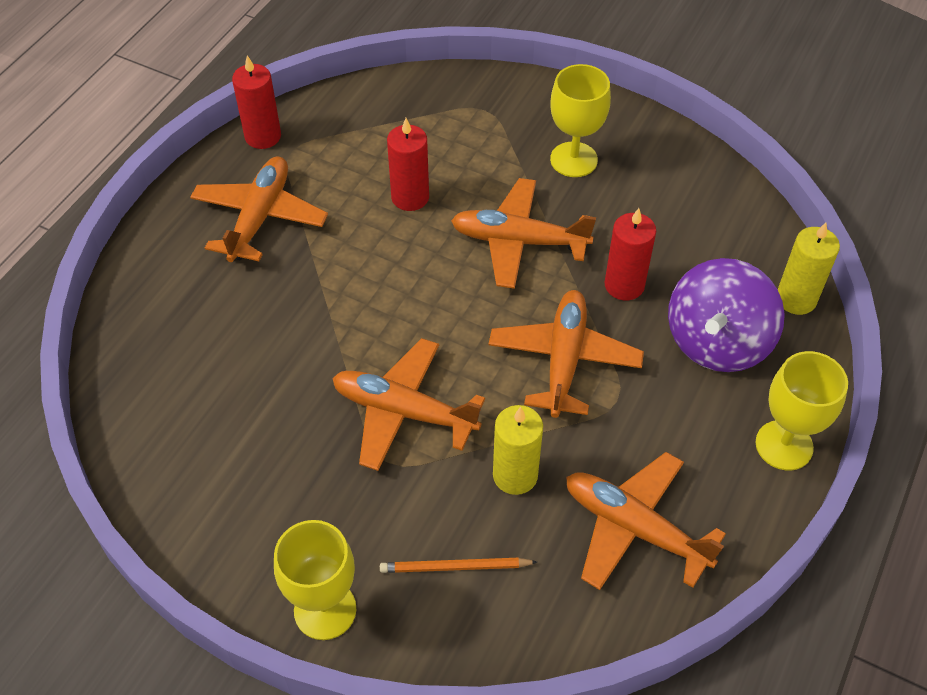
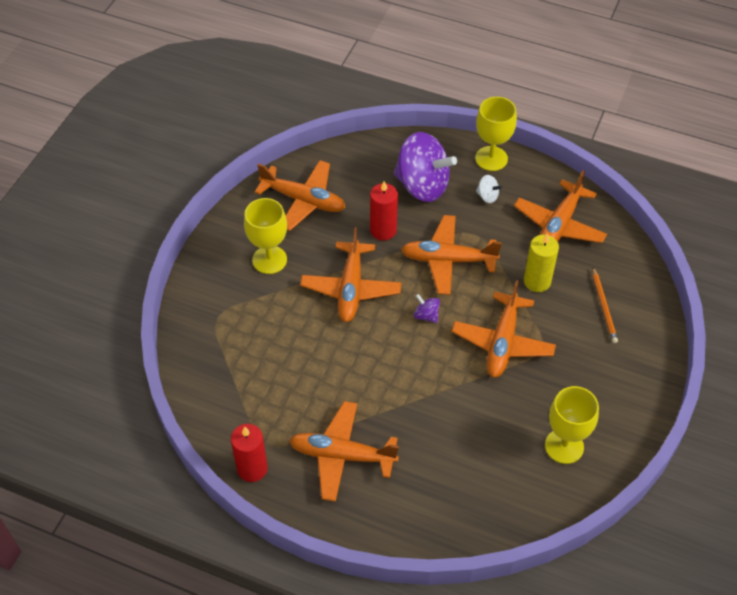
camera: 95 degrees left, 0 degrees up
yellow goblet [274,520,356,640] -> yellow goblet moved to [545,386,599,464]
red candle [387,118,429,211] -> none
yellow candle [778,223,840,315] -> none
none -> orange plane [254,160,346,231]
none -> purple spinning top [414,294,440,323]
none -> white spinning top [476,175,502,203]

